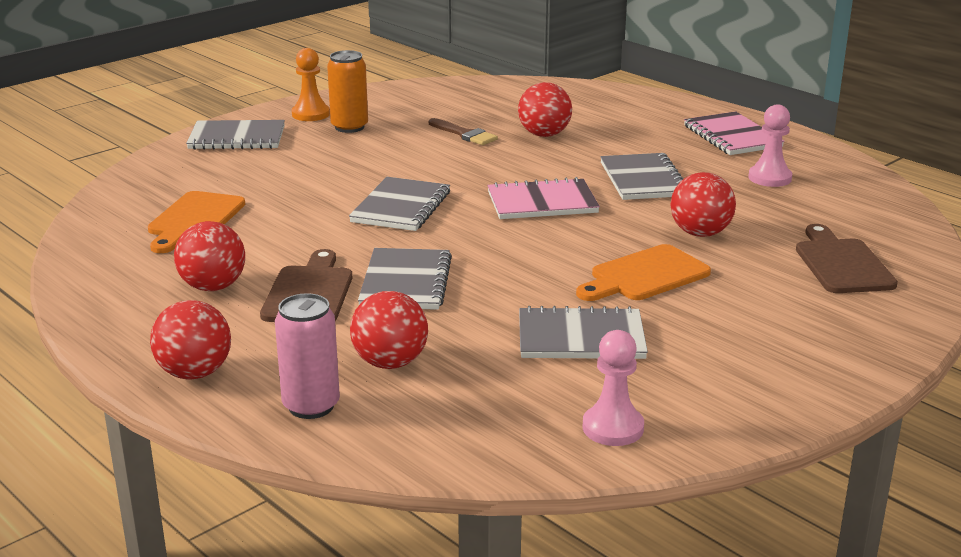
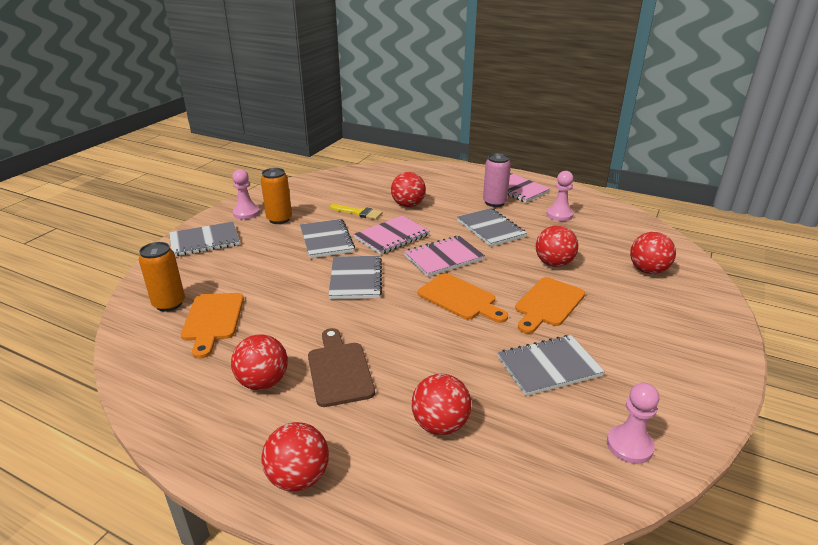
camera: 20 degrees left, 5 degrees up
pink can [275,293,340,419] -> pink can moved to [483,153,511,207]
orange pawn [292,48,330,121] -> pink pawn [232,169,260,219]
grey notebook [358,248,452,310] -> grey notebook moved to [300,219,355,258]
brown brush [429,118,498,145] -> yellow brush [330,204,383,220]
brown cutting board [796,224,898,293] -> red ball [630,232,676,274]
none -> orange can [139,242,185,312]
none -> pink notebook [354,215,430,255]
none -> orange cutting board [418,273,508,323]

